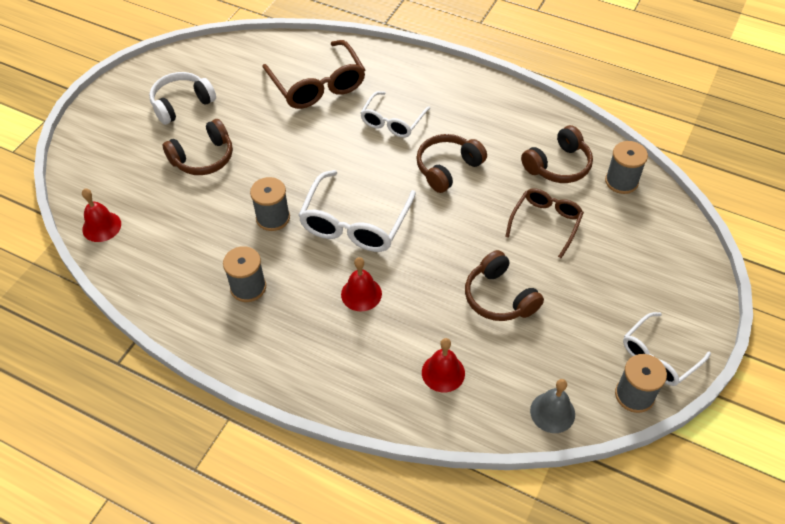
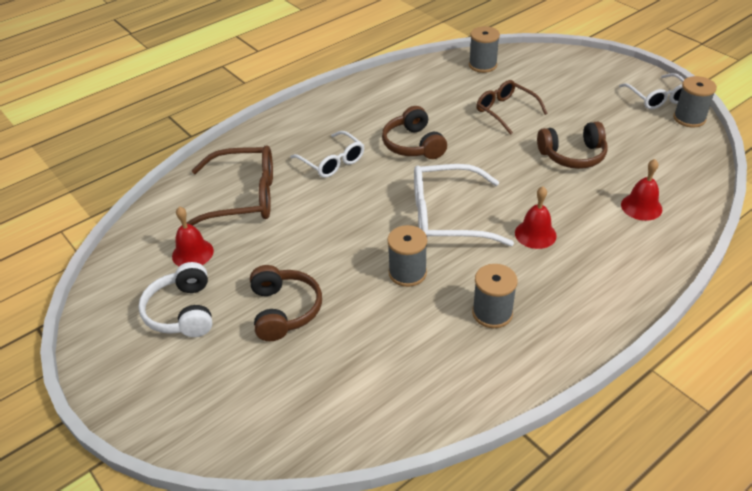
camera: 65 degrees left, 10 degrees down
red bell [82,189,121,242] -> red bell moved to [172,206,214,266]
white glasses [298,170,416,252] -> white glasses turned 135 degrees clockwise [414,164,514,246]
brown headphones [521,125,593,183] -> none
grey bell [530,379,575,433] -> none

